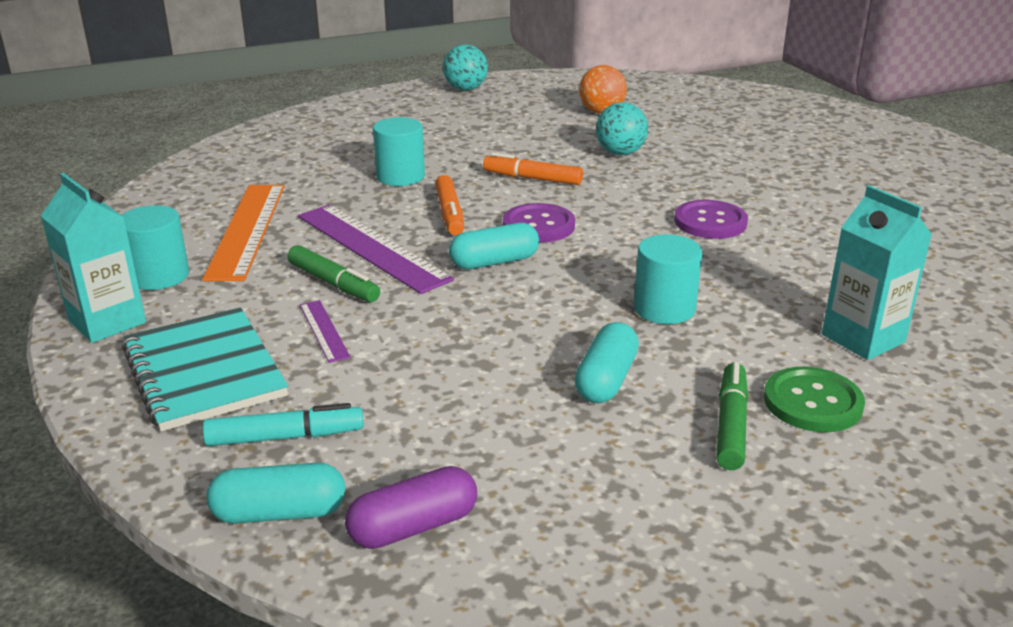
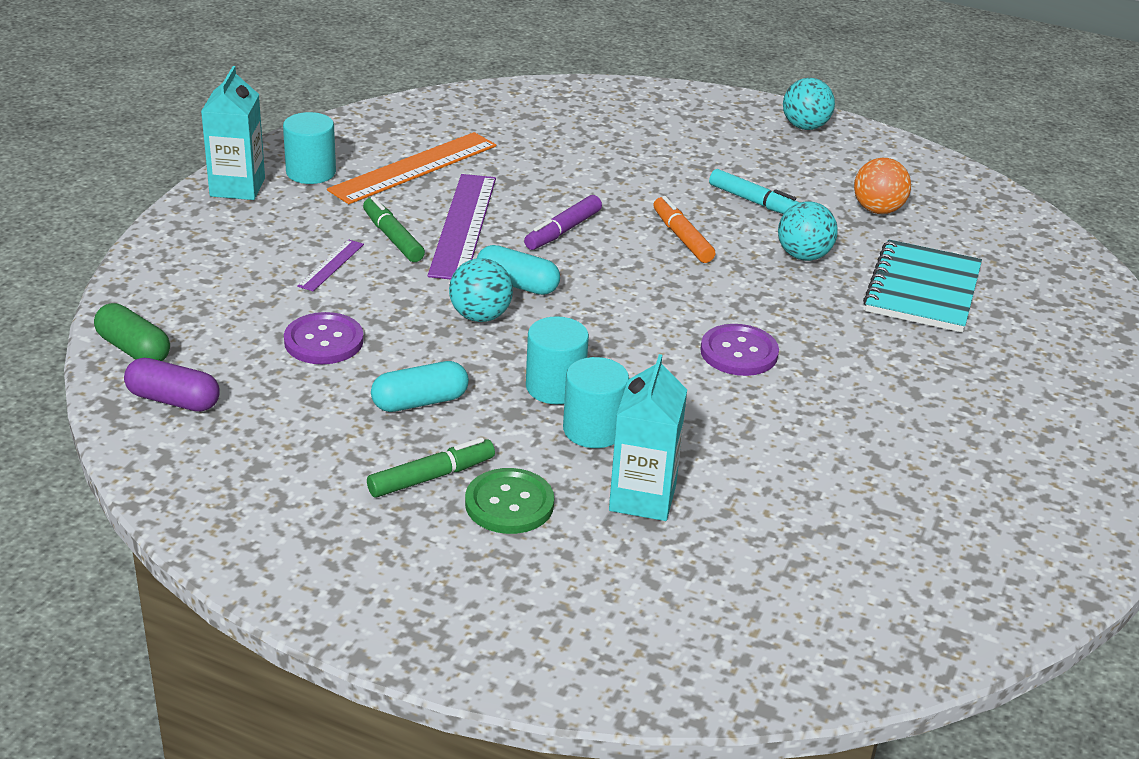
camera: 45 degrees right, 5 degrees up
turquoise notebook [122,308,288,431] -> turquoise notebook moved to [863,239,982,333]
turquoise marker [203,403,364,446] -> turquoise marker moved to [709,169,799,214]
turquoise capsule [207,463,346,523] -> green capsule [94,303,170,361]
green marker [287,245,380,302] -> green marker turned 150 degrees clockwise [363,196,425,262]
turquoise cylinder [373,117,425,186] -> turquoise cylinder moved to [563,357,629,448]
orange marker [435,175,464,235] -> purple marker [524,195,602,250]
purple button [503,203,575,243] -> purple button moved to [284,312,364,364]
none -> turquoise ball [449,258,513,322]

